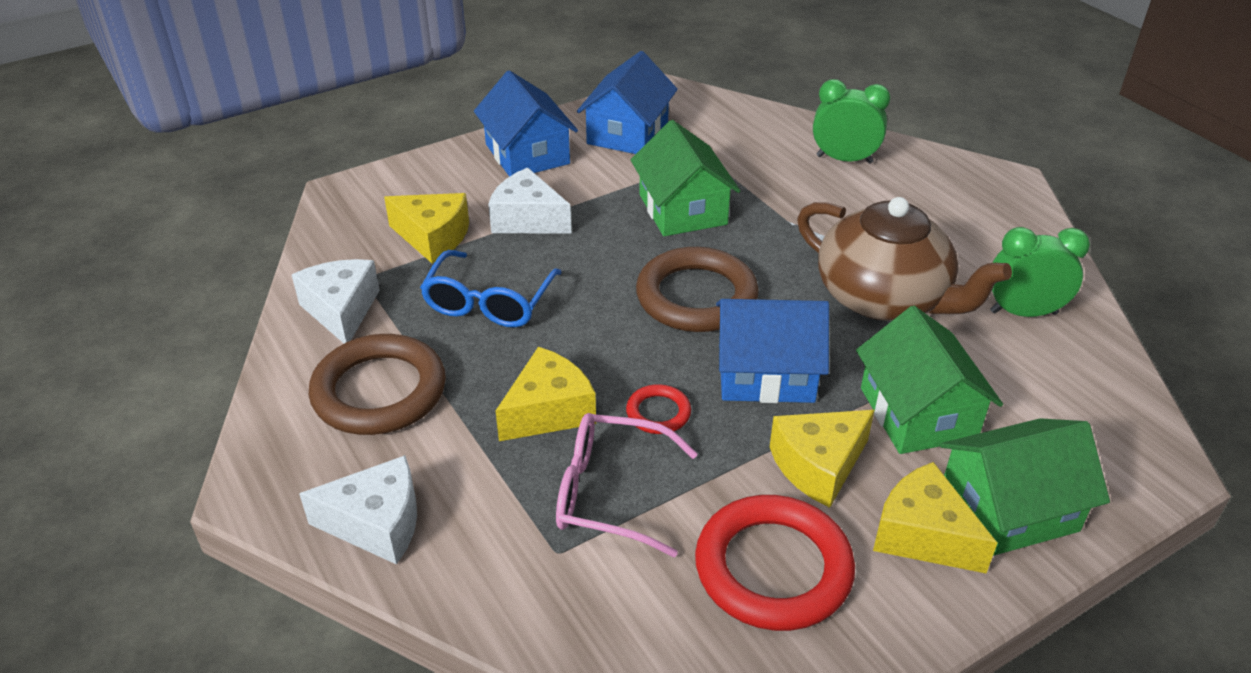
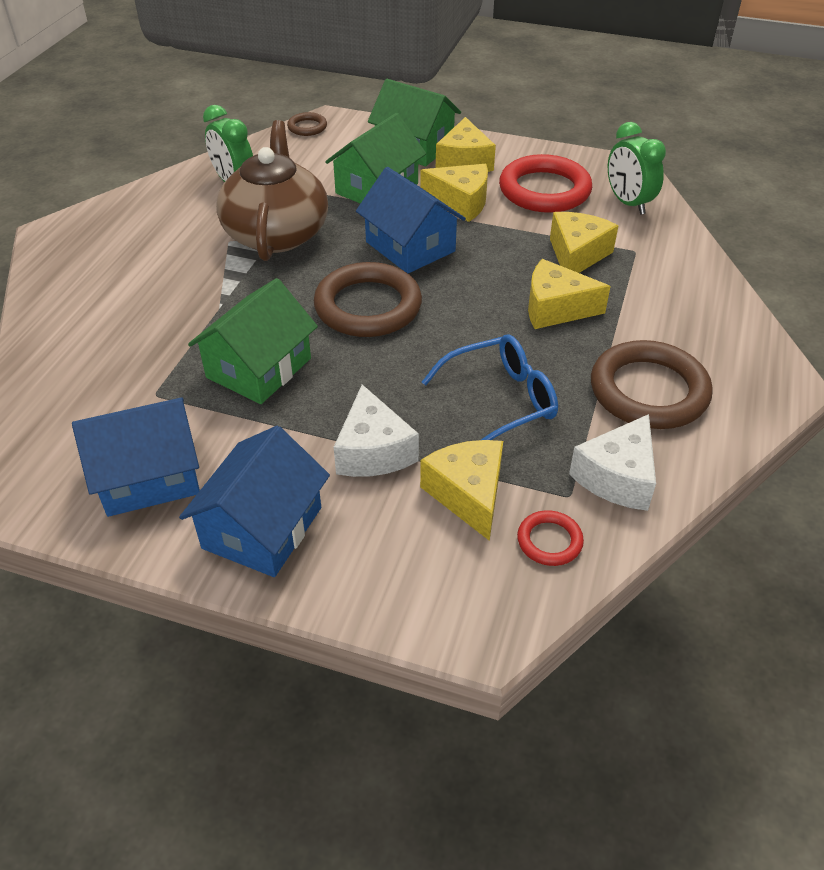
camera: 130 degrees left, 5 degrees up
white cheese [299,455,417,565] -> none
pink glasses [556,413,698,557] -> yellow cheese [550,212,619,273]
red ring [626,384,691,434] -> red ring moved to [517,510,584,566]
green clock [813,79,890,164] -> green clock moved to [608,122,666,215]
none -> brown ring [287,112,327,136]

